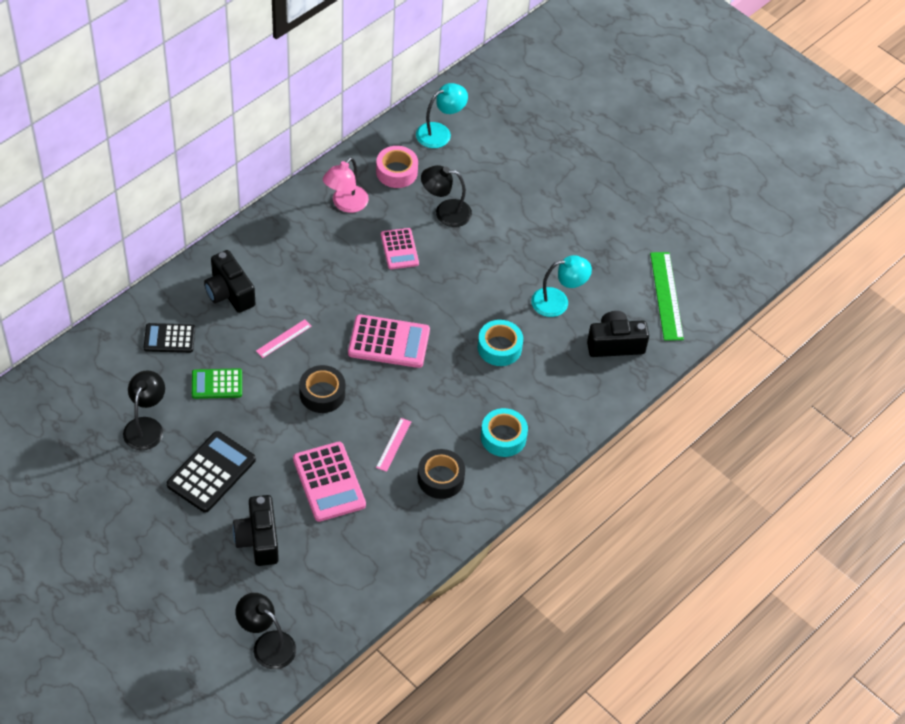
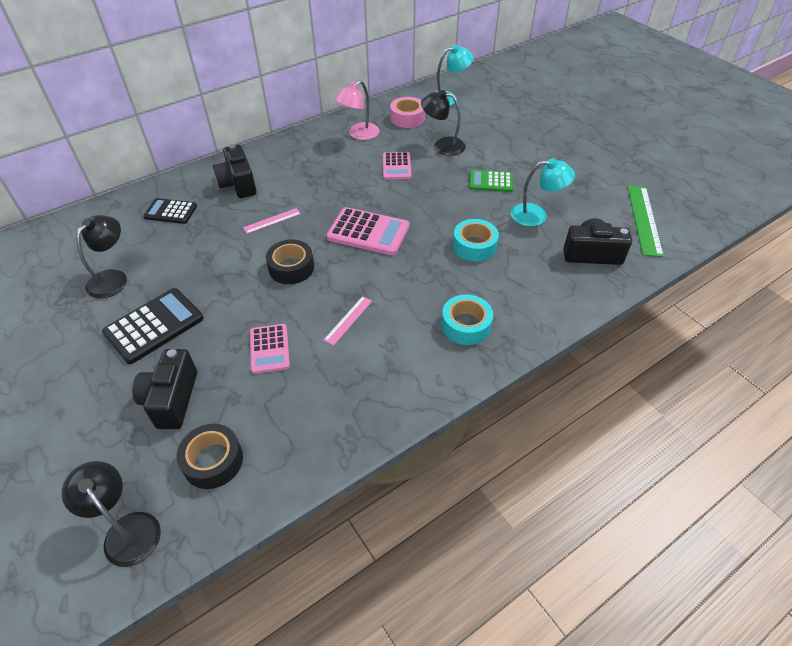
camera: 15 degrees right, 5 degrees down
green calculator [192,368,242,399] -> green calculator moved to [469,170,513,192]
pink calculator [293,442,366,522] -> pink calculator [250,324,290,374], size x0.64
black tape [417,449,465,499] -> black tape moved to [176,424,243,489]

